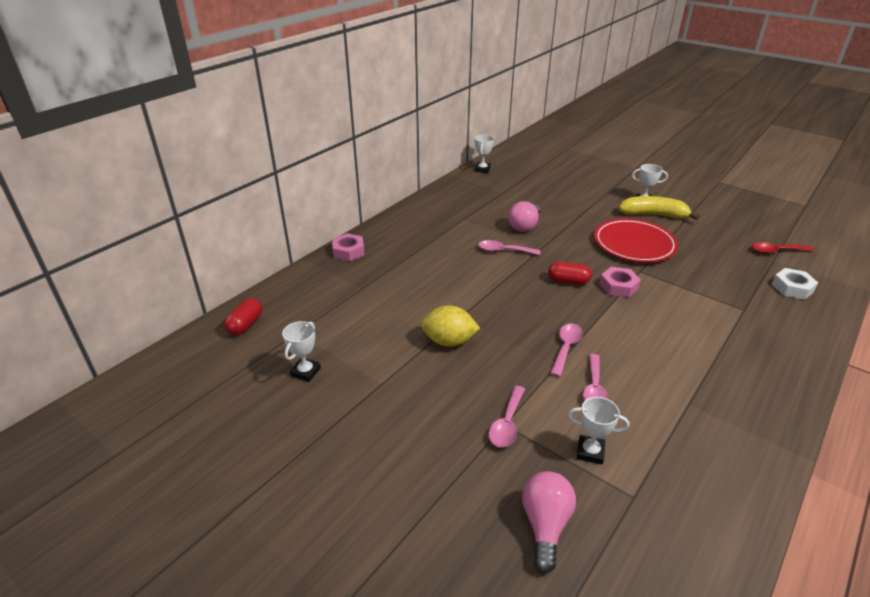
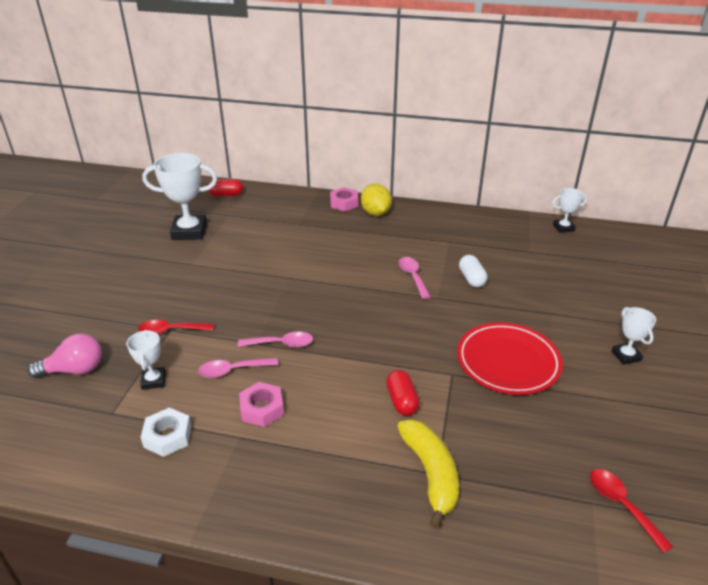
camera: 65 degrees right, 0 degrees up
white trophy [282,321,321,382] -> white trophy [142,153,217,240], size x1.90
yellow lemon [421,305,480,347] -> yellow lemon moved to [361,184,392,216]
pink spoon [488,386,525,447] -> red spoon [138,320,214,334]
pink light bulb [508,201,540,232] -> white capsule [459,255,488,287]
red capsule [548,262,592,285] -> red capsule moved to [386,370,420,415]
pink nut [599,267,641,298] -> pink nut moved to [239,382,284,427]
yellow banana [619,196,700,220] -> yellow banana moved to [397,419,459,529]
white nut [772,268,818,300] -> white nut moved to [141,408,191,457]

